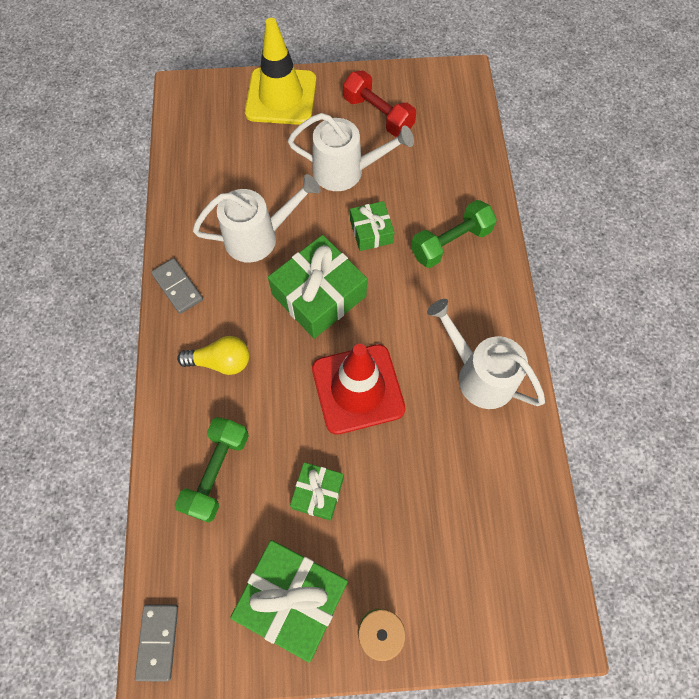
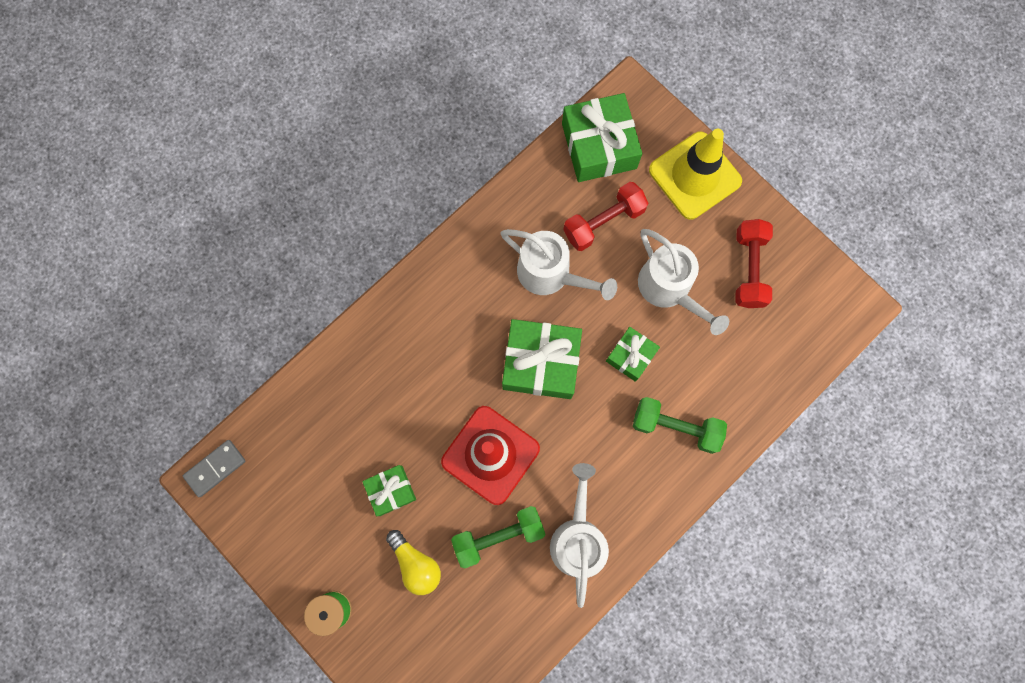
camera: 50 degrees right, 10 degrees up
grey domino [151,258,203,314] -> none
green dumbbell [175,417,249,523] -> green dumbbell moved to [451,506,546,568]
yellow light bulb [177,336,249,375] -> yellow light bulb moved to [386,530,441,595]
green gift [230,540,348,662] -> green gift moved to [562,93,642,182]
none -> red dumbbell [563,182,648,251]

